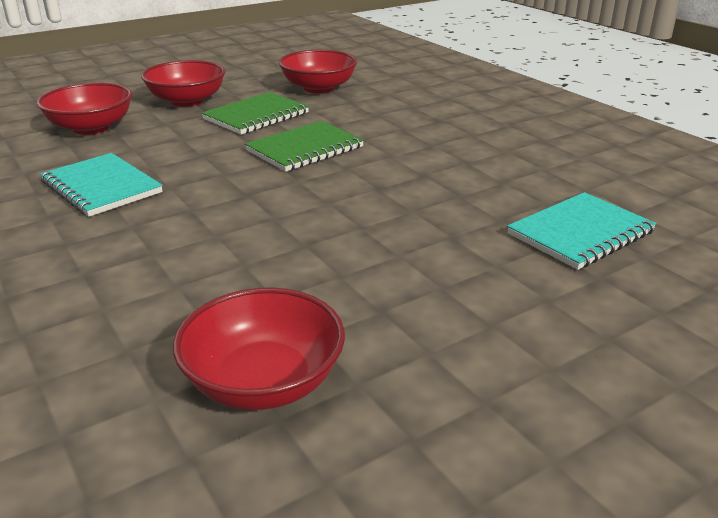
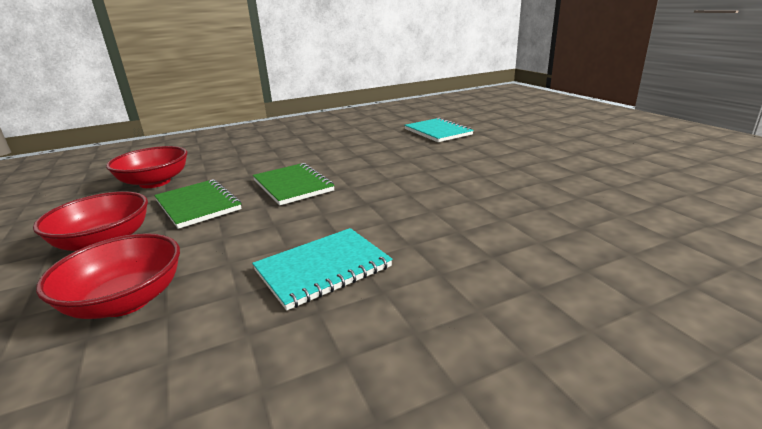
camera: 80 degrees left, 5 degrees down
red bowl [173,288,345,410] -> none

